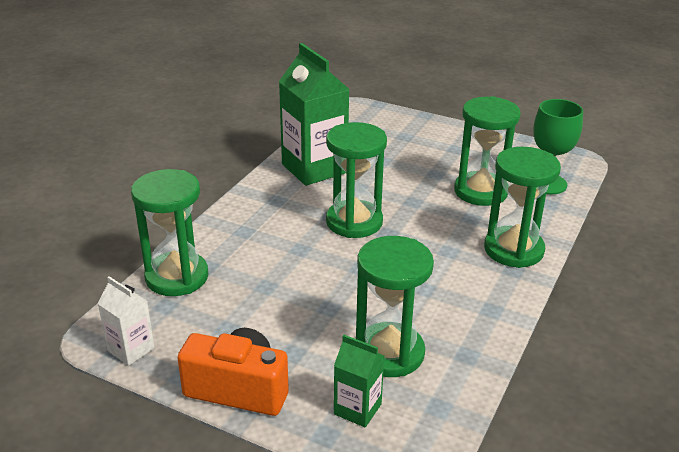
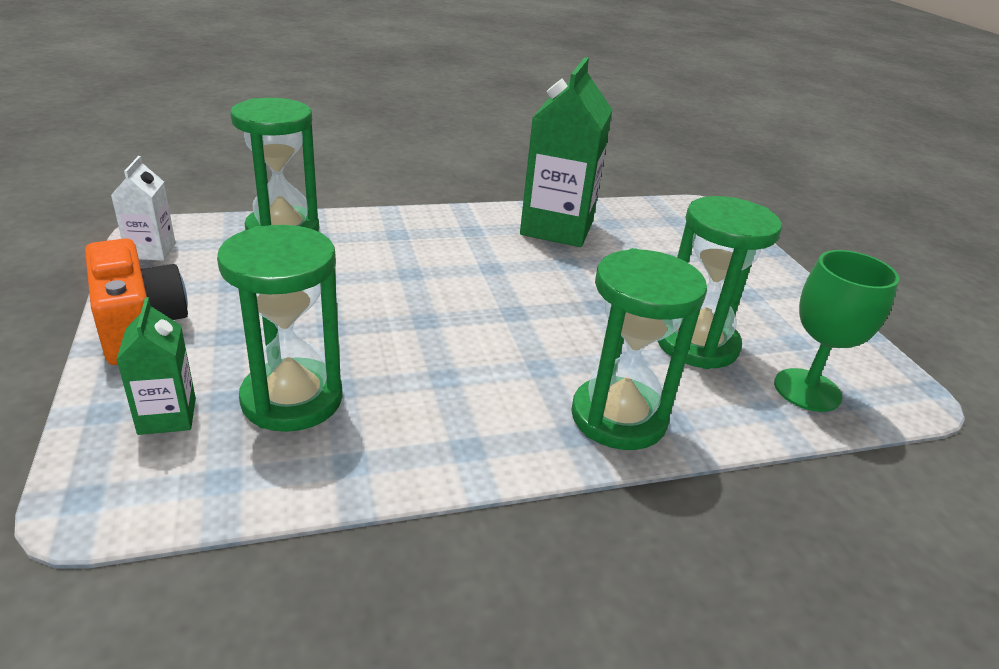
camera: 45 degrees right, 0 degrees up
green hourglass [326,122,387,238] -> none

